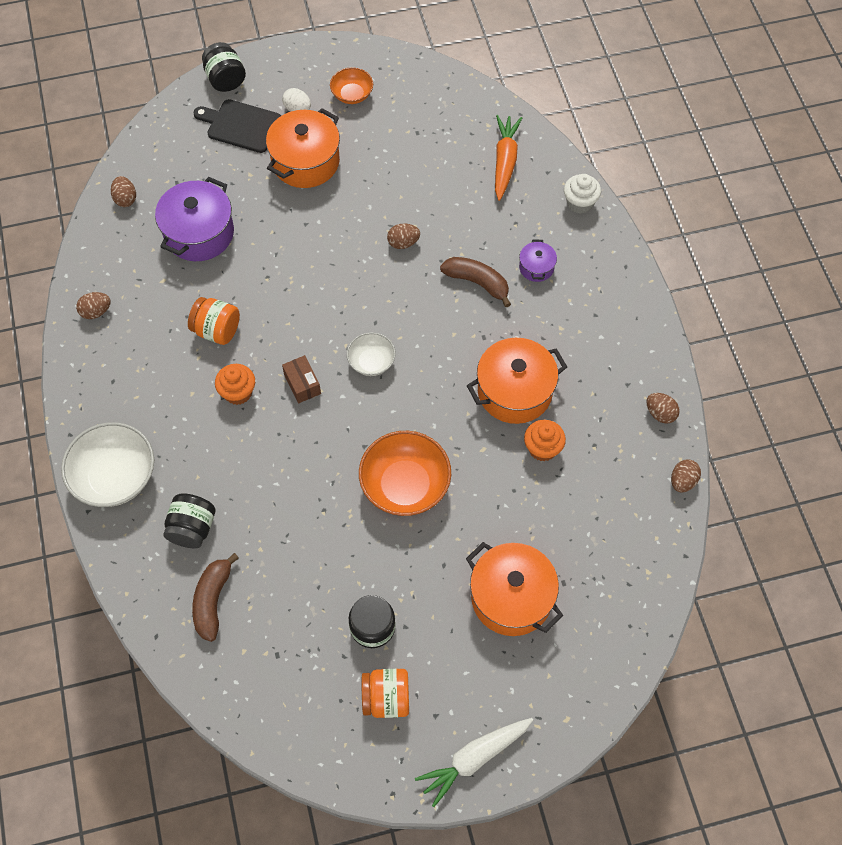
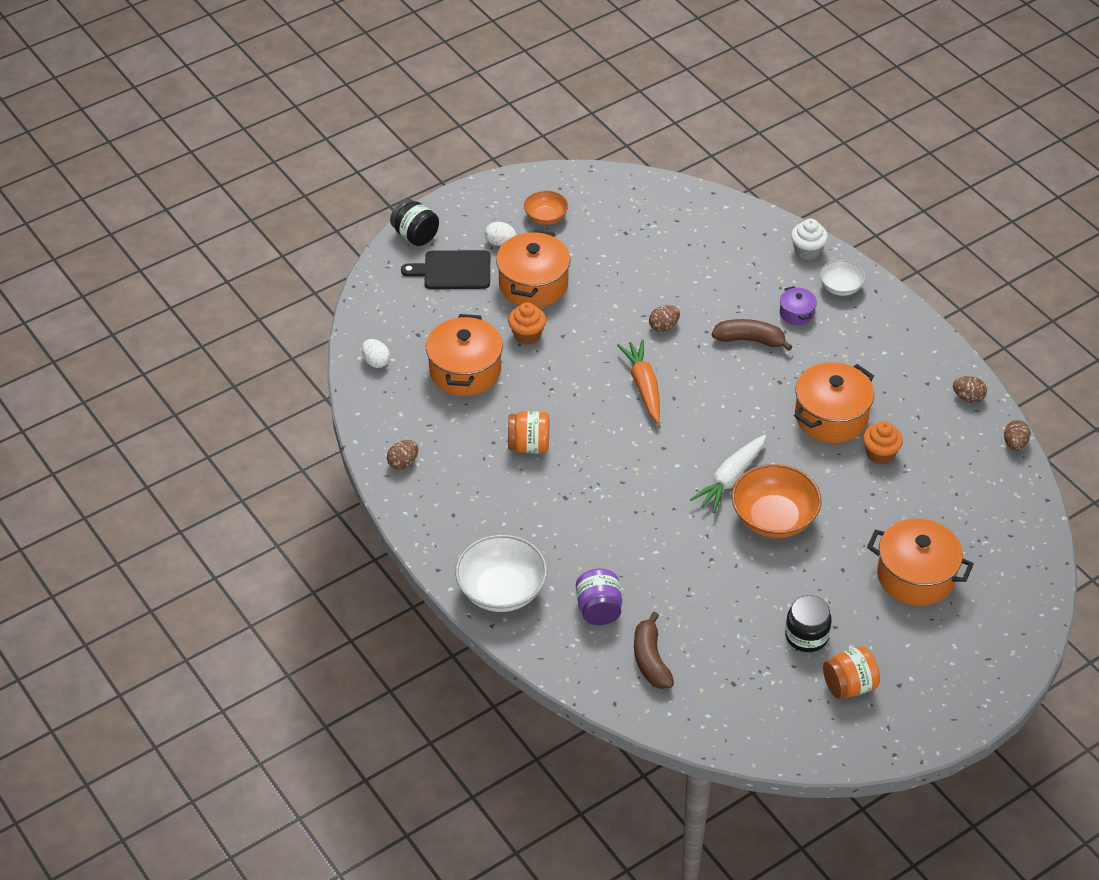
camera: 20 degrees left, 15 degrees down
brown egg [111,176,136,207] -> white egg [362,339,390,368]
purple pot [155,177,234,261] -> orange pot [426,314,503,396]
black jar [163,493,216,548] -> purple jar [576,568,622,625]
orange cupcake [215,364,255,405] -> orange cupcake moved to [508,302,546,344]
brown box [282,355,321,403] -> none
white bowl [347,332,396,376] -> white bowl moved to [820,260,865,296]
white carrot [415,718,533,807] -> white carrot moved to [690,435,766,513]
orange carrot [495,115,522,201] -> orange carrot moved to [617,340,660,423]

